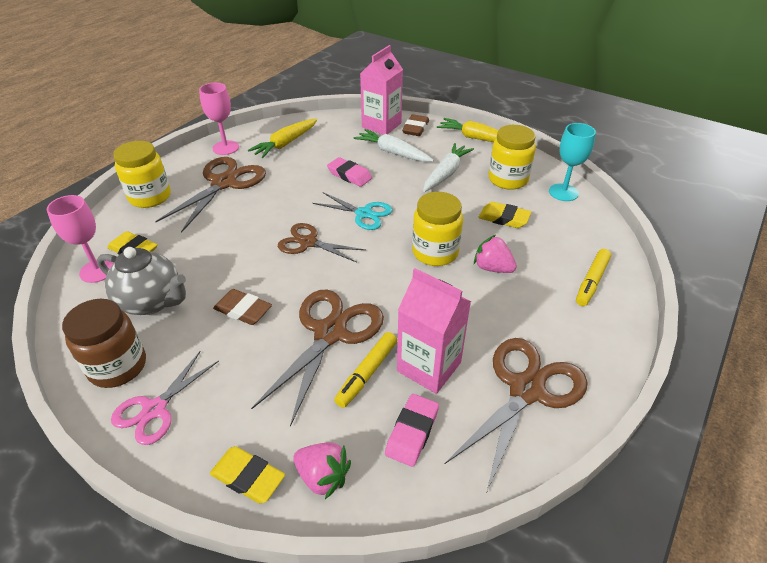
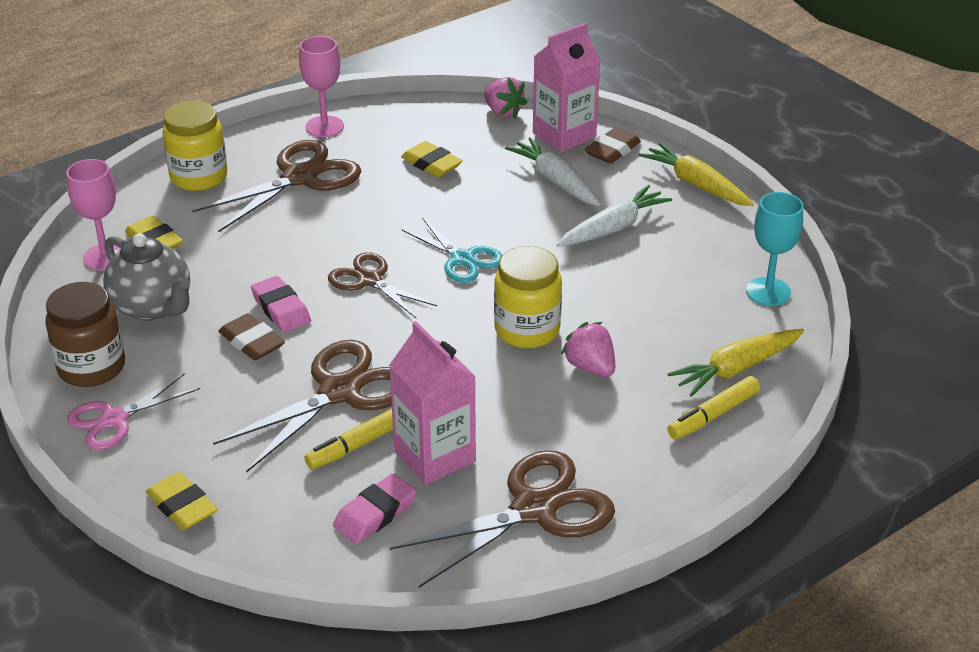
camera: 20 degrees right, 5 degrees down
yellow carrot [248,118,318,158] -> yellow carrot moved to [668,329,804,397]
pink strawberry [293,442,351,499] -> pink strawberry moved to [484,77,527,118]
pink eraser [327,157,372,187] -> pink eraser moved to [251,276,311,332]
yellow eraser [478,202,531,228] -> yellow eraser moved to [401,141,463,177]
yellow jar [488,125,536,190] -> none

